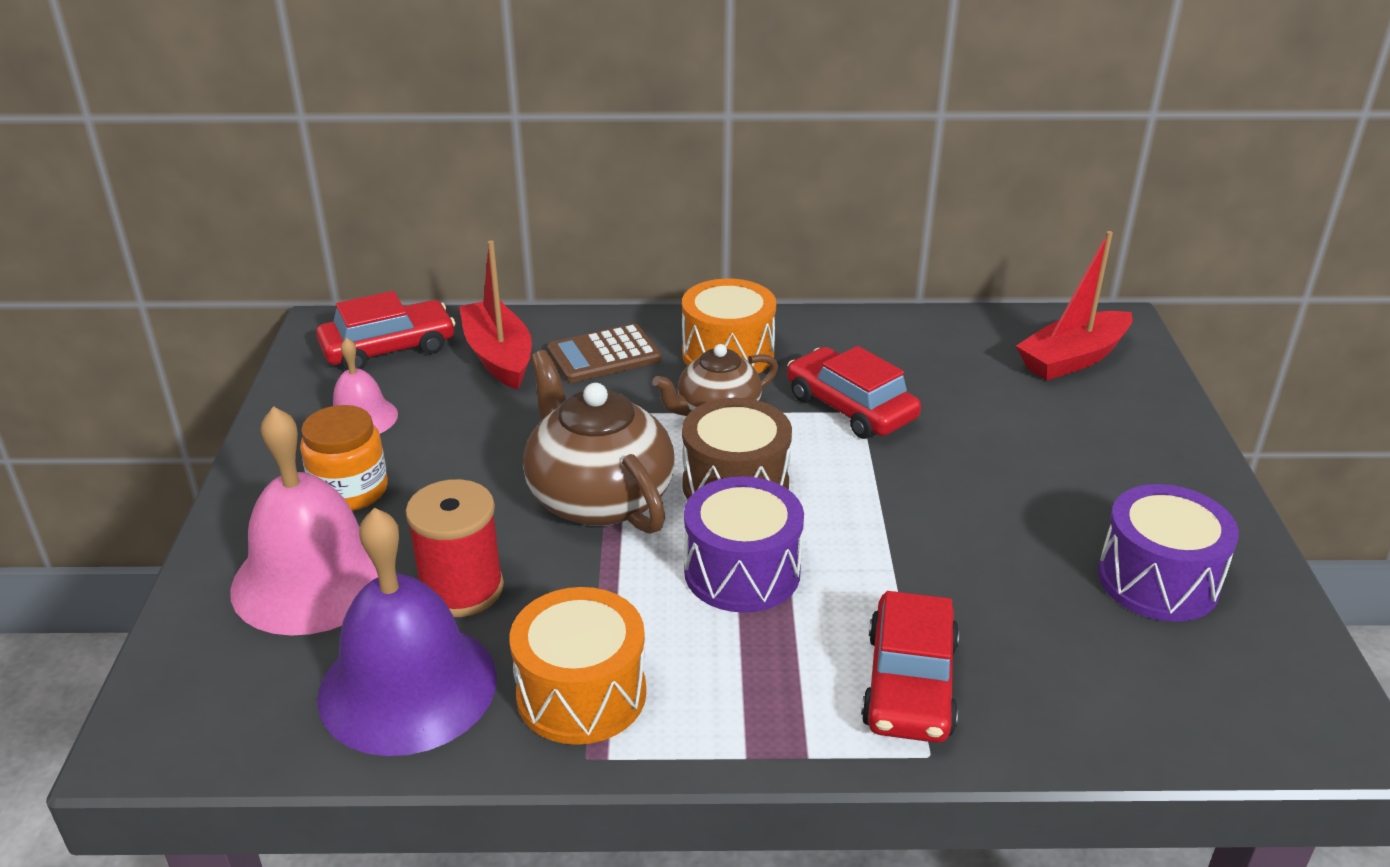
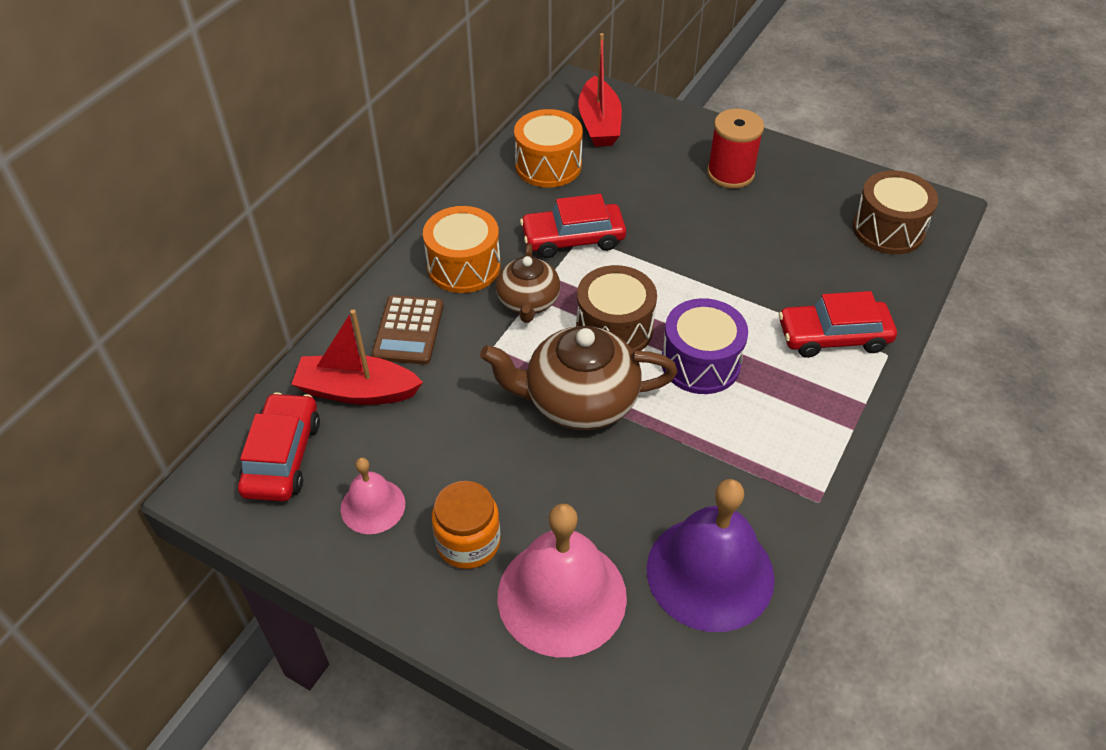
camera: 60 degrees left, 15 degrees up
red spool [405,479,504,617] -> red spool moved to [707,109,764,189]
orange drum [510,587,646,745] -> orange drum moved to [514,109,583,188]
red car [861,591,959,743] -> red car turned 135 degrees clockwise [779,291,897,358]
purple drum [1098,484,1239,622] -> none
none -> brown drum [853,170,938,254]

